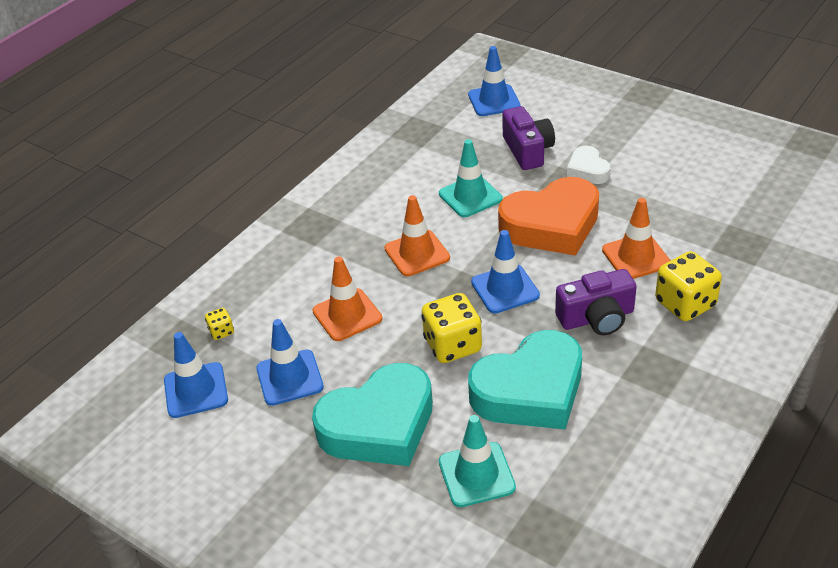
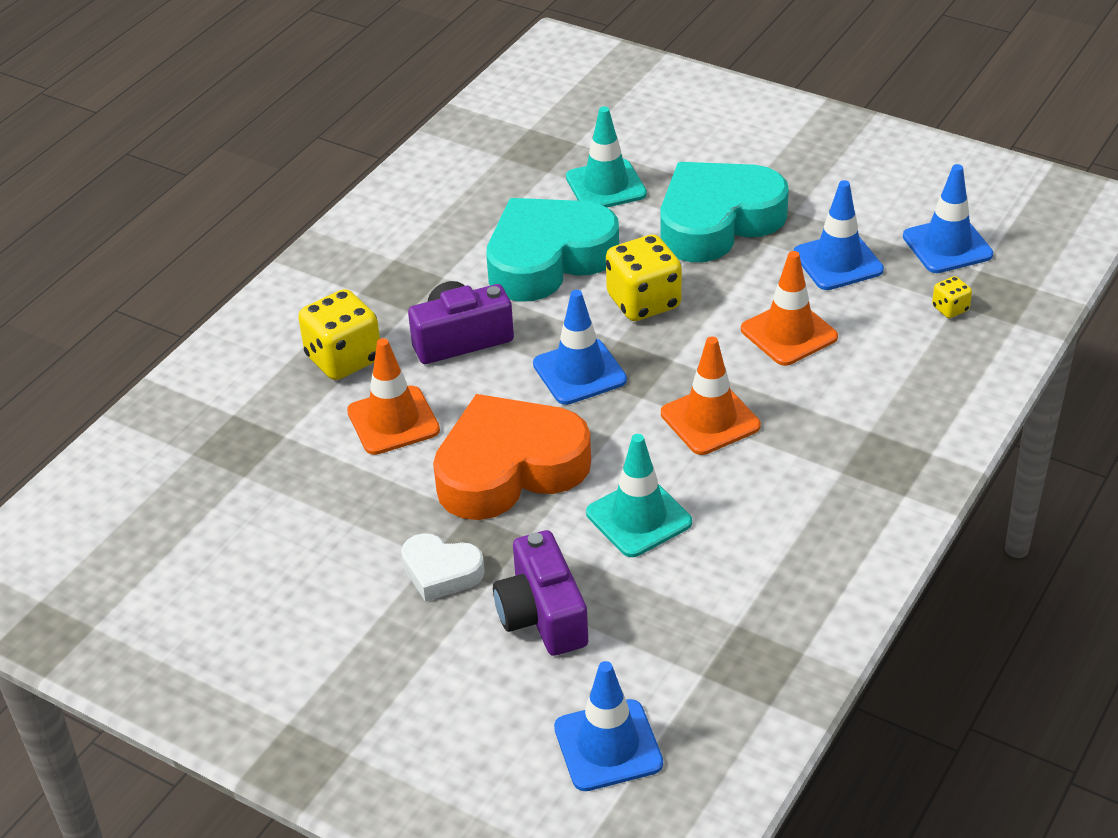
camera: 175 degrees right, 0 degrees up
white heart [567,146,611,184] -> white heart turned 135 degrees clockwise [401,533,485,602]

